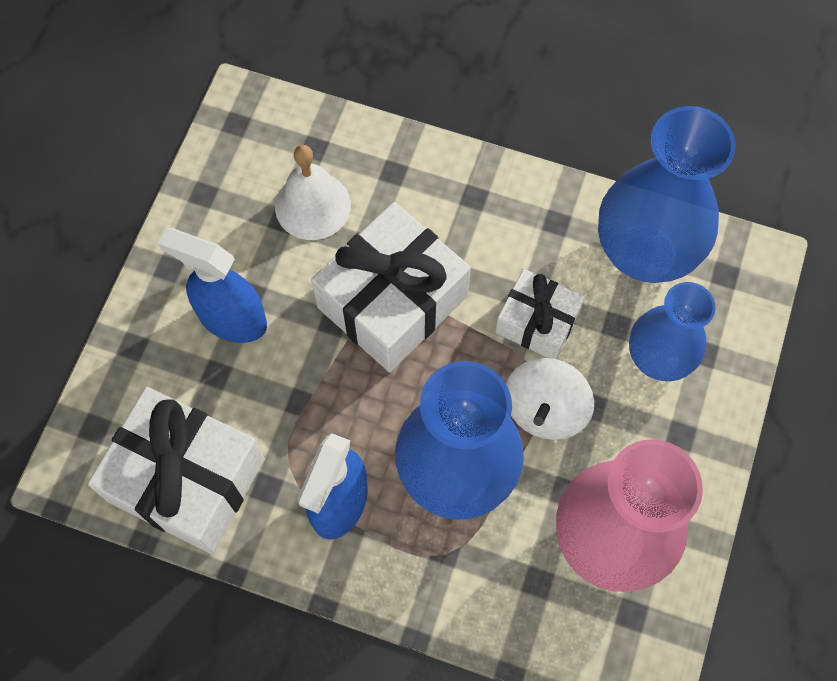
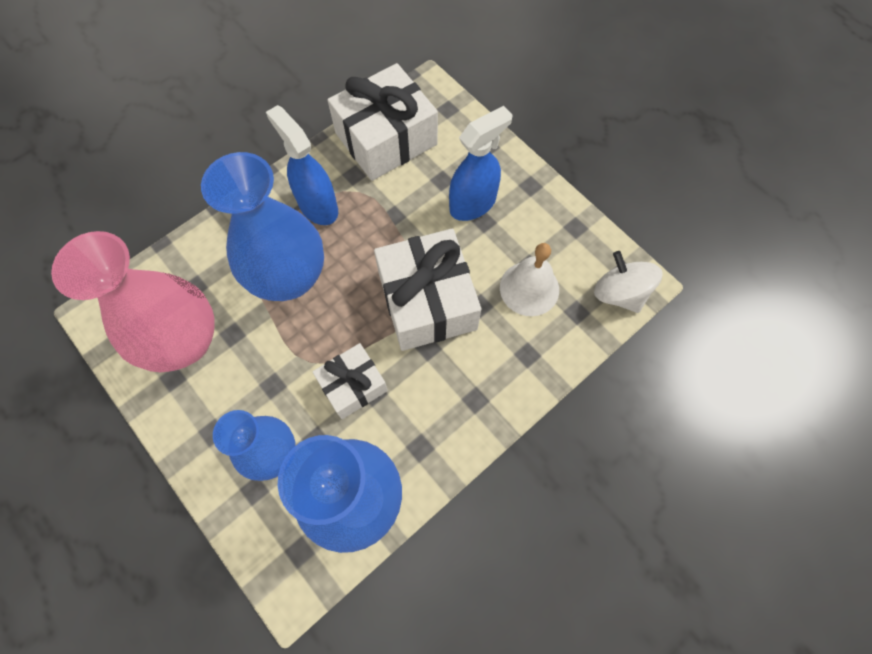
camera: 120 degrees right, 0 degrees up
white spinning top [506,358,594,440] -> white spinning top moved to [594,251,663,313]

